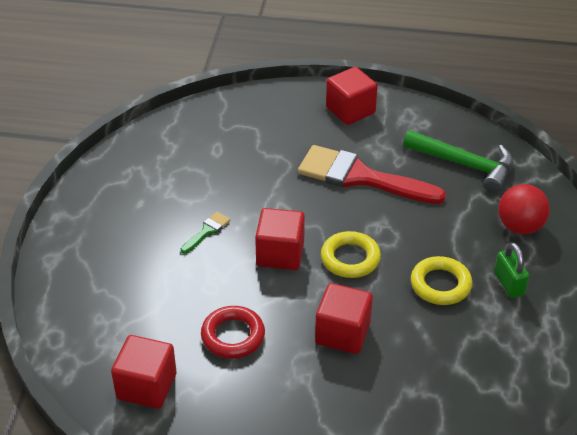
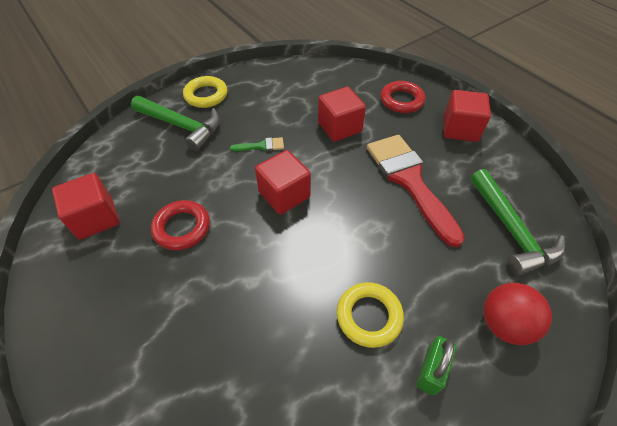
camera: 45 degrees right, 10 degrees up
red cube [315,283,373,354] -> red cube moved to [318,87,366,142]
yellow ring [321,231,381,278] -> yellow ring moved to [183,76,227,108]
none -> green hammer [131,96,220,151]
none -> red ring [381,81,425,113]

